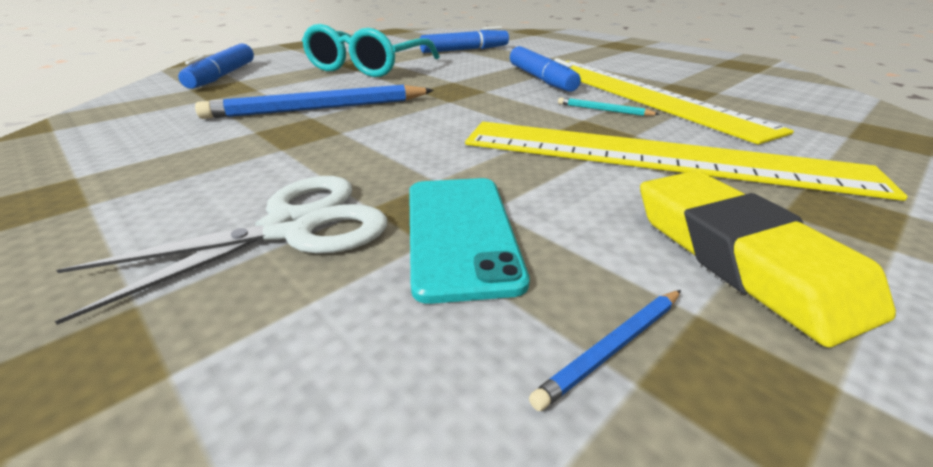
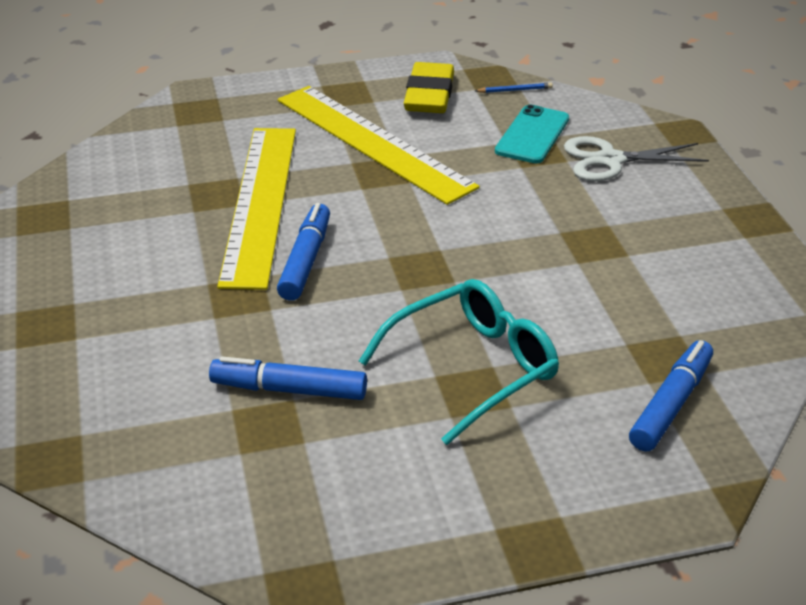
camera: 150 degrees left, 5 degrees up
blue pencil [195,85,434,119] -> none
turquoise pencil [558,97,660,116] -> none

